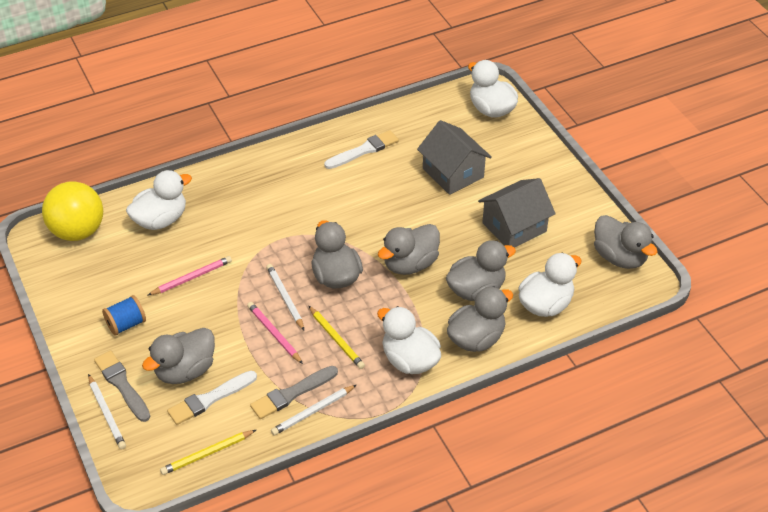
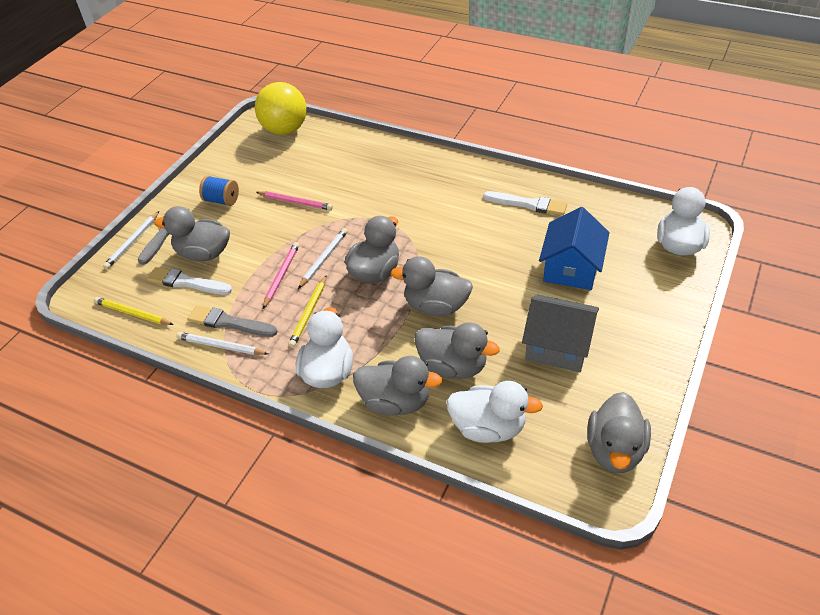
camera: 55 degrees right, 0 degrees up
white duck [126,170,192,230] -> none
grey house [417,120,492,195] -> blue house [539,207,609,290]

